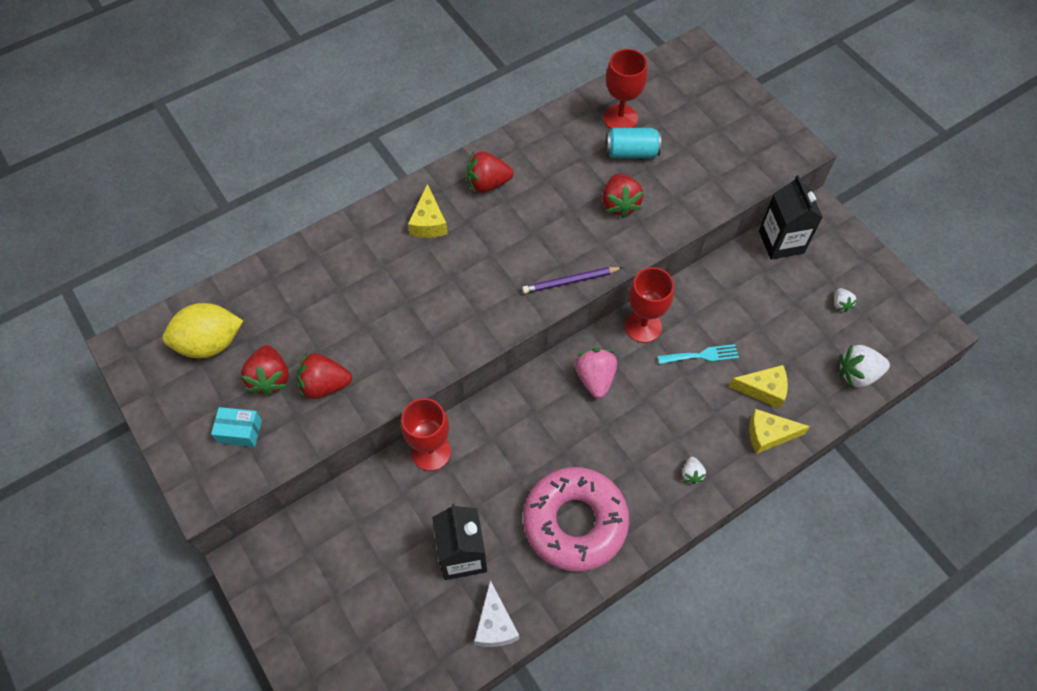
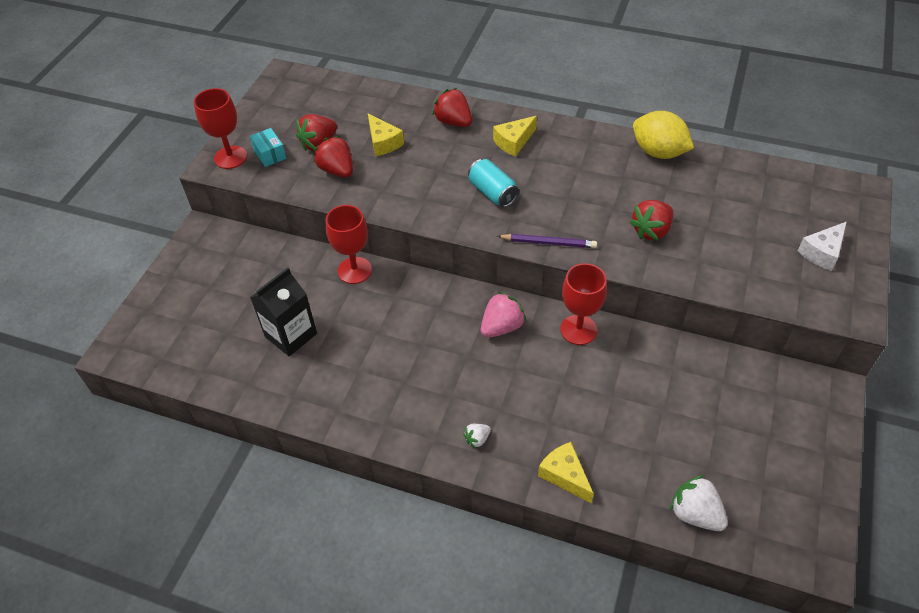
camera: 55 degrees right, 10 degrees down
yellow lemon [162,303,243,359] -> yellow lemon moved to [633,111,694,159]
red strawberry [466,151,514,193] -> red strawberry moved to [432,88,472,127]
white cheese [474,580,519,647] -> white cheese moved to [798,221,847,271]
purple pencil [522,267,623,294] -> purple pencil turned 150 degrees clockwise [497,234,597,248]
pink donut [523,467,629,571] -> none
red goblet [603,49,648,129] -> red goblet moved to [194,88,247,169]
turquoise can [606,128,661,158] -> turquoise can moved to [468,159,519,207]
turquoise fork [658,344,739,364] -> none
yellow cheese [729,365,788,409] -> yellow cheese moved to [368,113,404,156]
black carton [759,175,823,260] -> none
white strawberry [834,288,857,312] -> none

